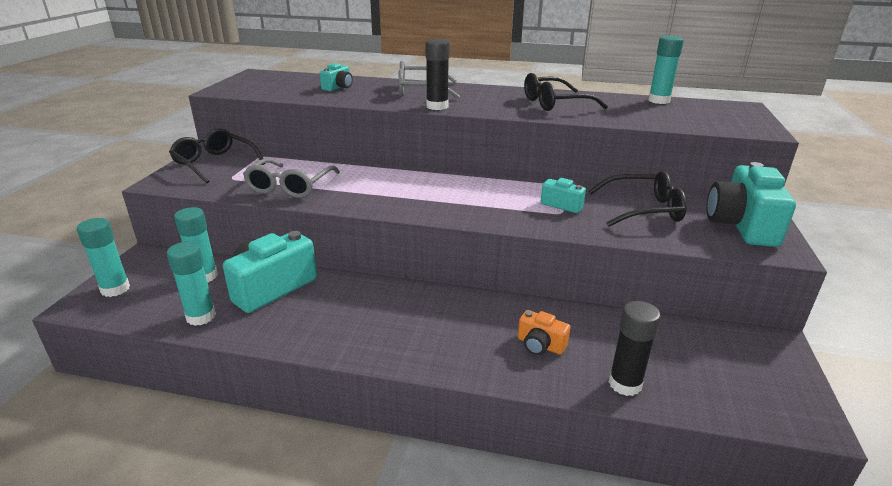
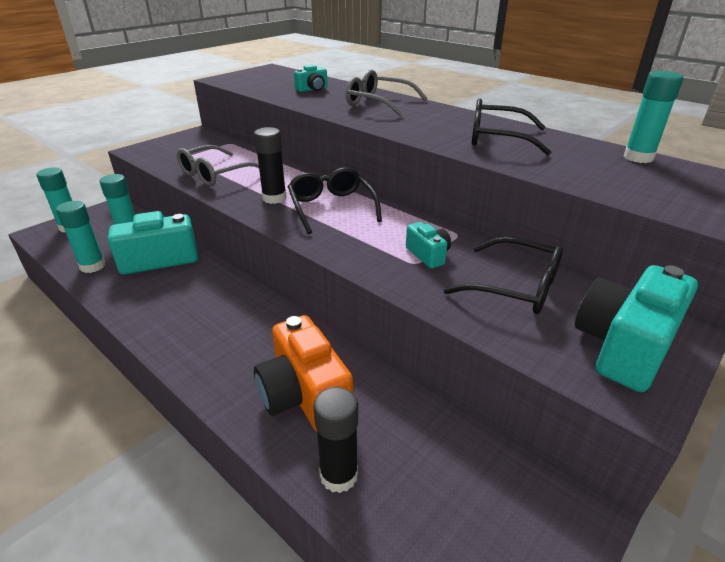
camera: 30 degrees right, 5 degrees up
black glasses [169,128,265,184] -> black glasses moved to [288,168,382,234]
black glue stick [425,39,450,110] -> black glue stick moved to [254,127,287,204]
orange camera [518,310,570,355] -> orange camera [254,315,353,432], size x1.97

